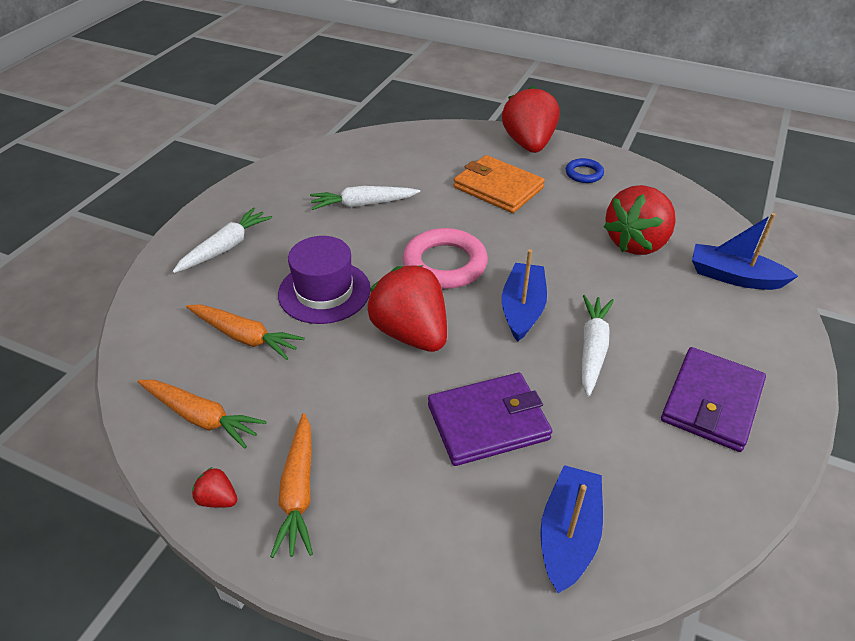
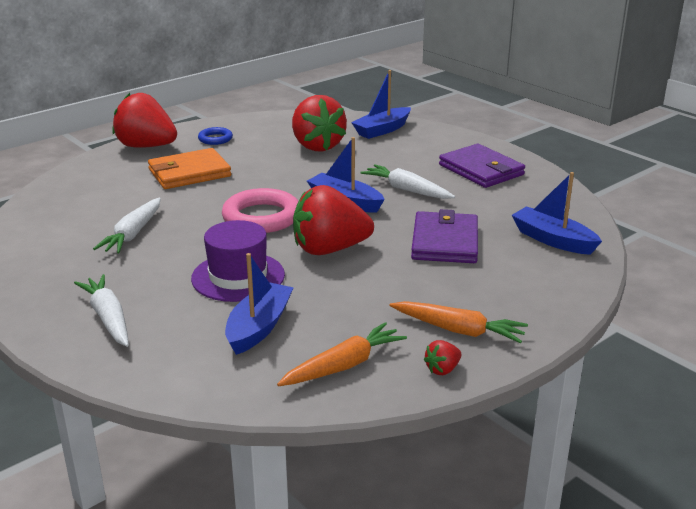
camera: 65 degrees left, 15 degrees down
orange carrot [186,305,305,360] -> blue boat [225,253,294,355]

